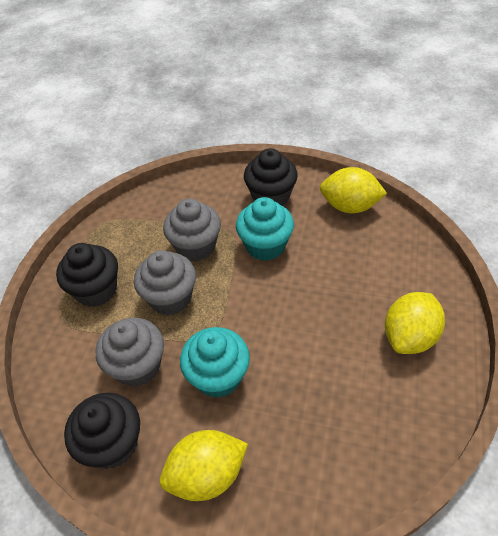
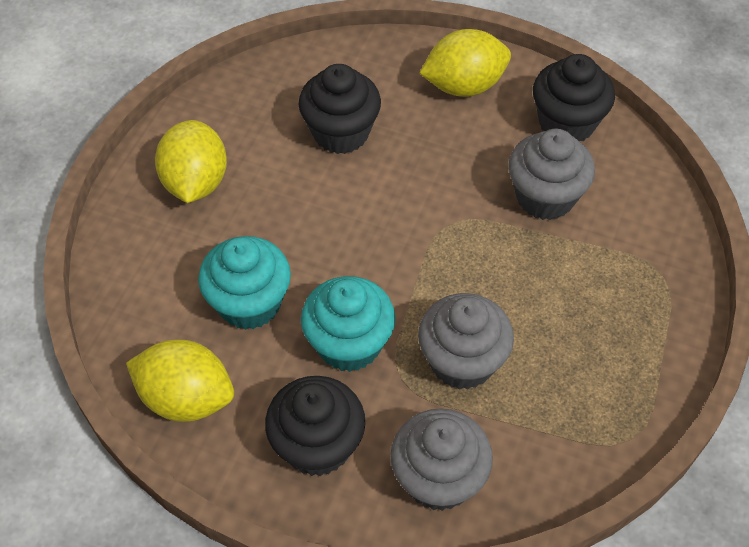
camera: 175 degrees left, 5 degrees up
black cupcake [56,243,118,307] -> black cupcake moved to [299,64,381,154]
grey cupcake [134,250,196,315] -> grey cupcake moved to [390,408,493,511]
turquoise cupcake [180,327,250,398] -> turquoise cupcake moved to [198,236,291,330]
yellow lemon [385,292,445,354] -> yellow lemon turned 45 degrees counterclockwise [155,120,227,203]

